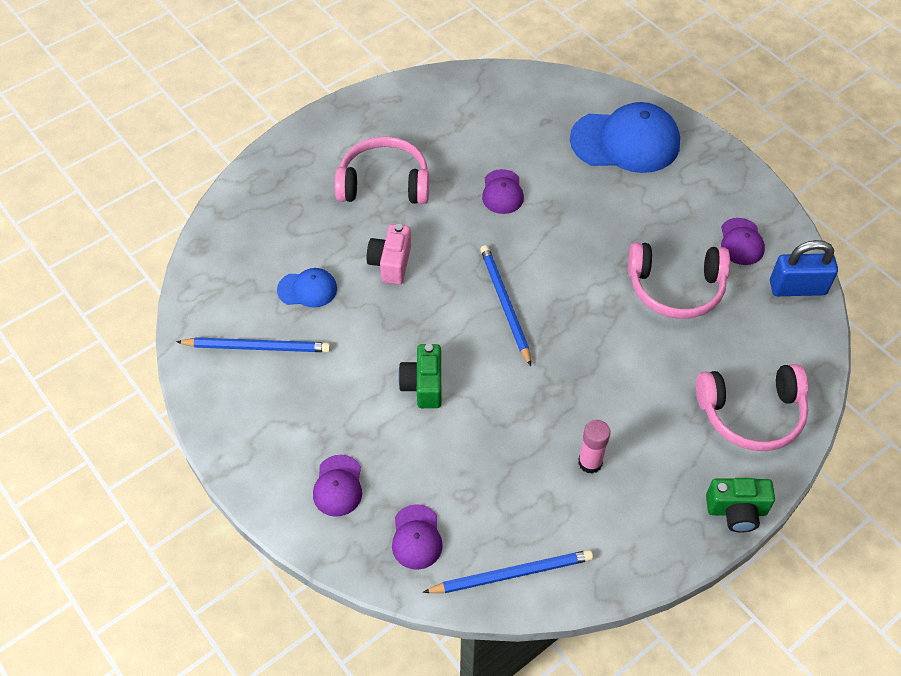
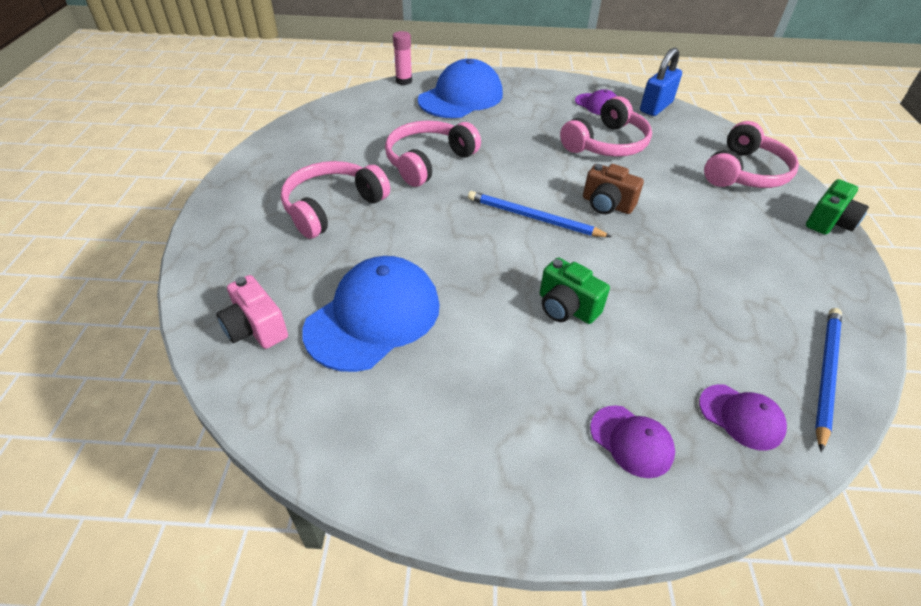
camera: 50 degrees left, 10 degrees down
blue pencil [176,337,331,352] -> none
blue cap [277,268,337,308] -> blue cap [302,256,440,372], size x2.01
pink camera [367,224,411,285] -> pink camera moved to [216,275,288,349]
purple cap [482,169,524,214] -> pink headphones [385,121,481,187]
pink glue stick [578,420,611,474] -> pink glue stick moved to [393,31,412,85]
none -> brown camera [583,164,644,214]

